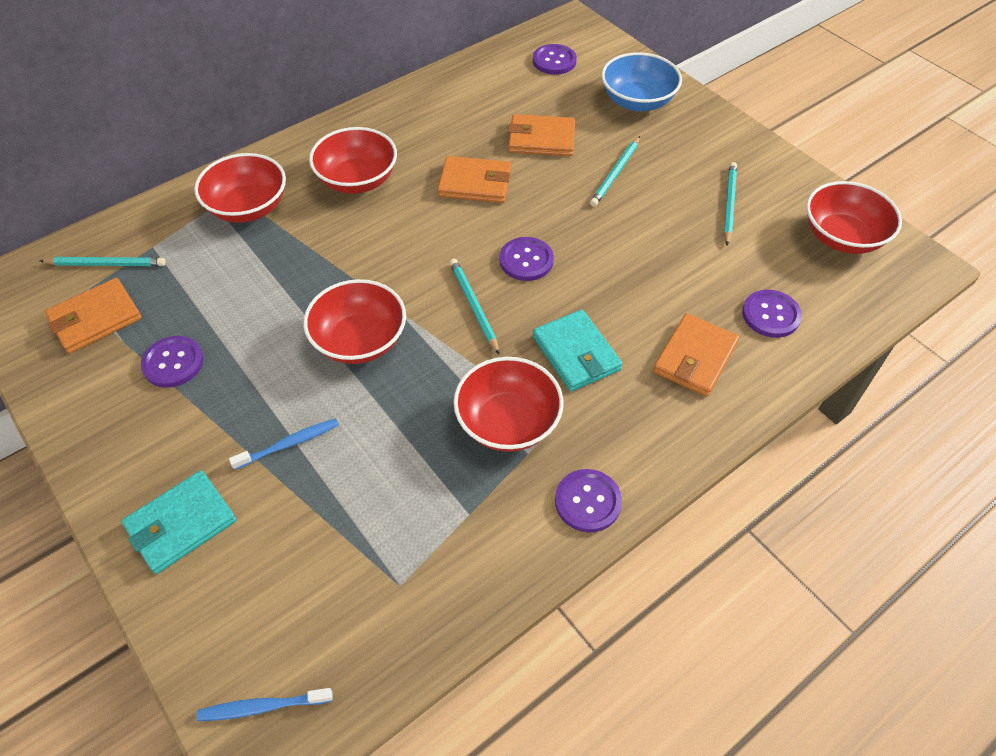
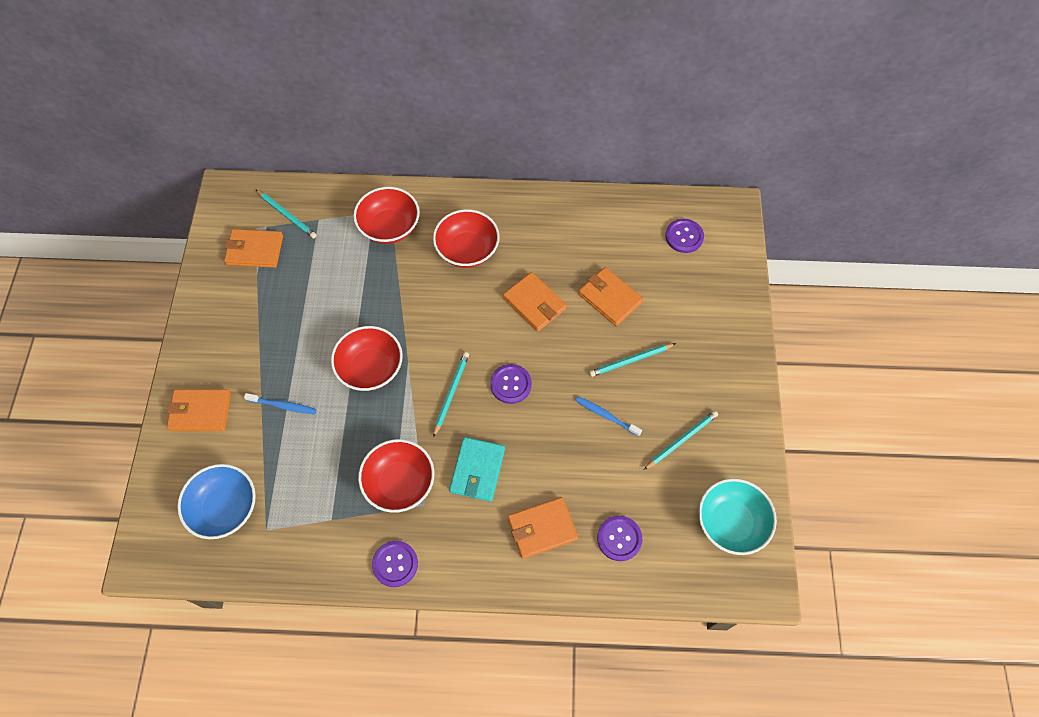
camera: 40 degrees right, 10 degrees up
turquoise wallet [121,470,237,574] -> orange wallet [167,389,231,431]
purple button [141,336,204,388] -> none
blue toothbrush [196,688,333,721] -> blue toothbrush moved to [575,396,642,437]
blue bowl [601,52,682,111] -> blue bowl moved to [177,464,256,539]
red bowl [806,181,902,254] -> turquoise bowl [699,479,777,555]

